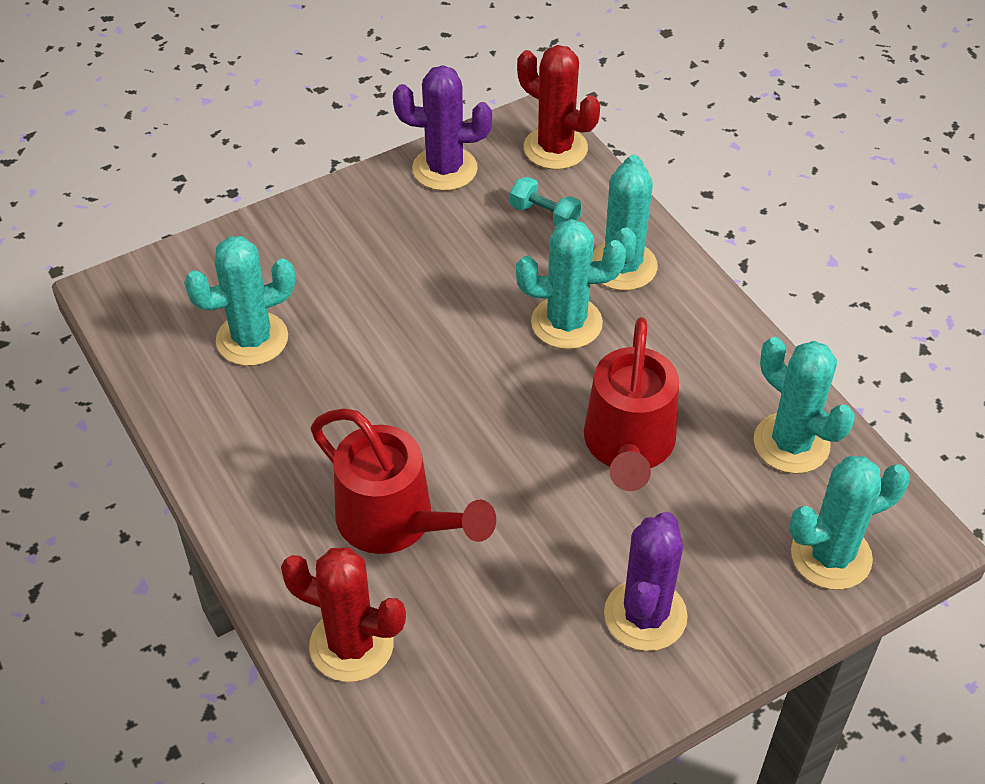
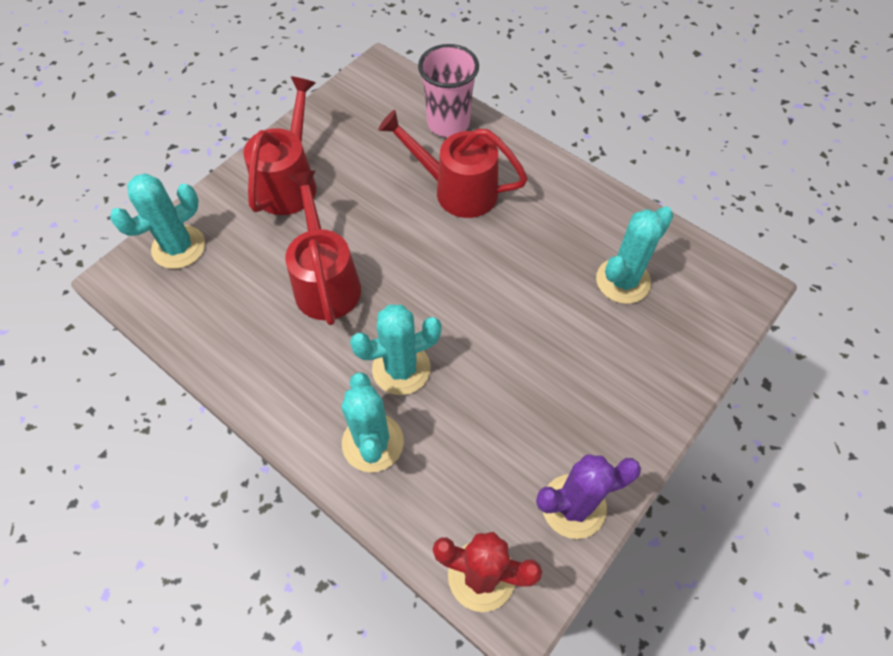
camera: 160 degrees right, 10 degrees up
red cactus [281,547,406,682] -> pink cup [418,44,479,137]
turquoise dumbbell [510,177,581,226] -> none
purple cactus [604,512,688,651] -> red watering can [243,76,316,215]
turquoise cactus [754,337,855,474] -> none

